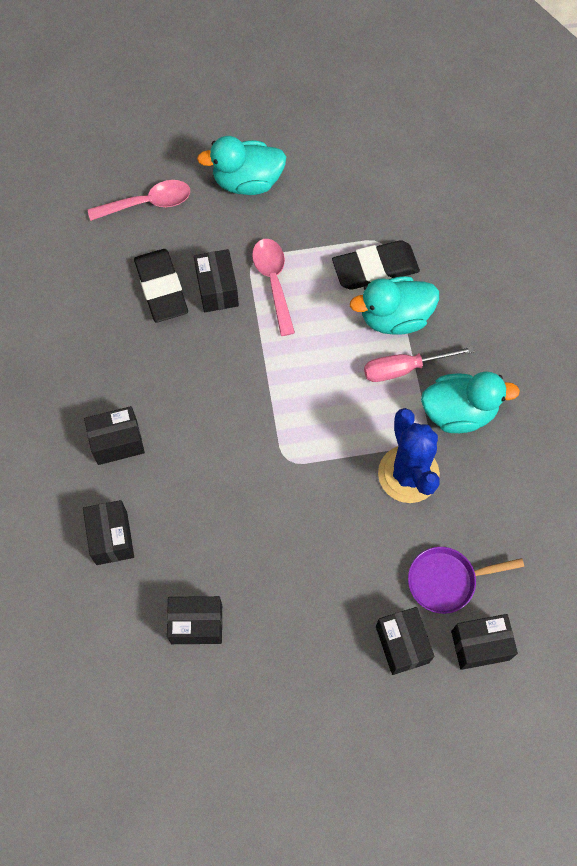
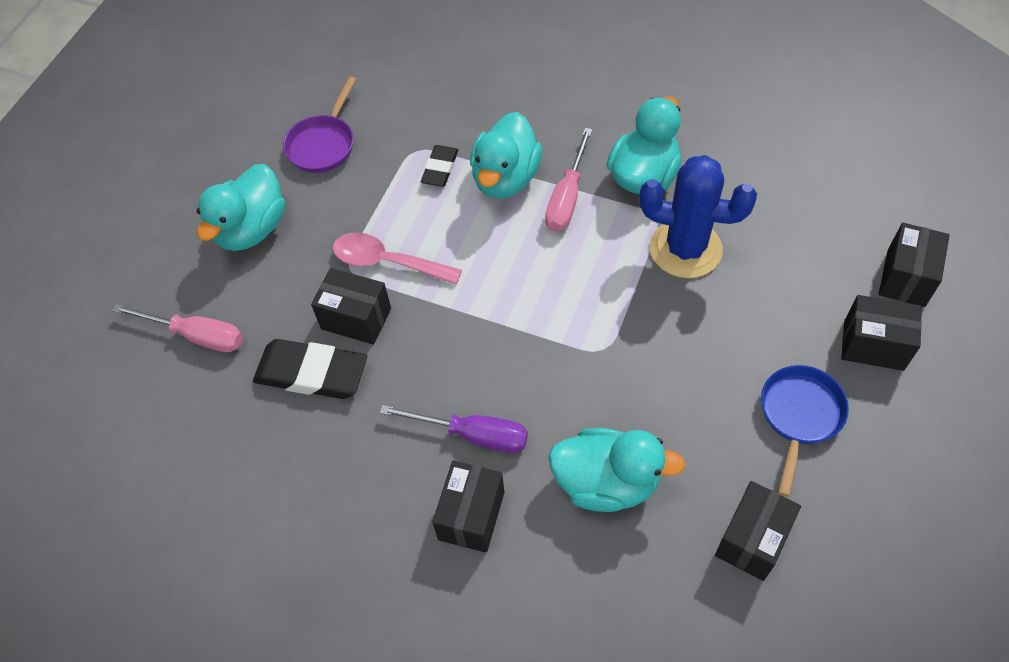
camera: 55 degrees left, 10 degrees down
black box [83,500,134,565] -> none
pink spoon [87,180,190,221] -> pink screwdriver [112,304,243,352]
black eraser [332,240,420,290] -> black eraser [421,145,458,187], size x0.57
purple pan [408,547,524,614] -> purple pan moved to [283,76,356,173]
none -> purple screwdriver [379,405,528,453]
none -> turquoise duck [548,428,685,512]
none -> blue pan [761,365,849,497]

